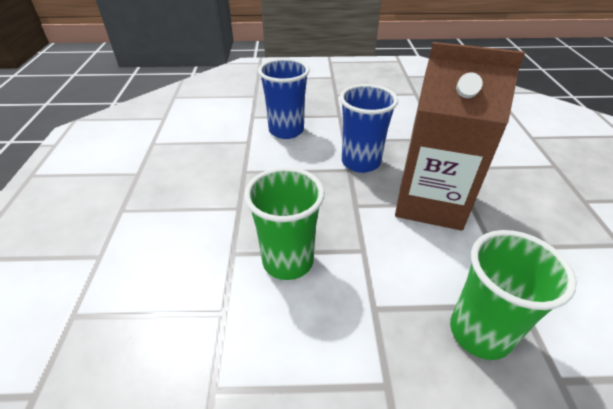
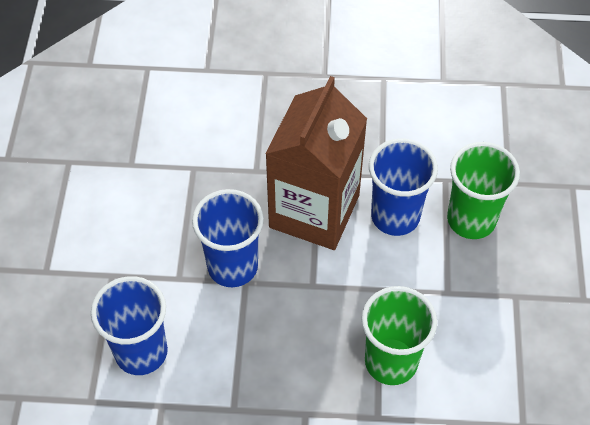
camera: 85 degrees left, 15 degrees up
none -> blue cup [369,138,438,236]

